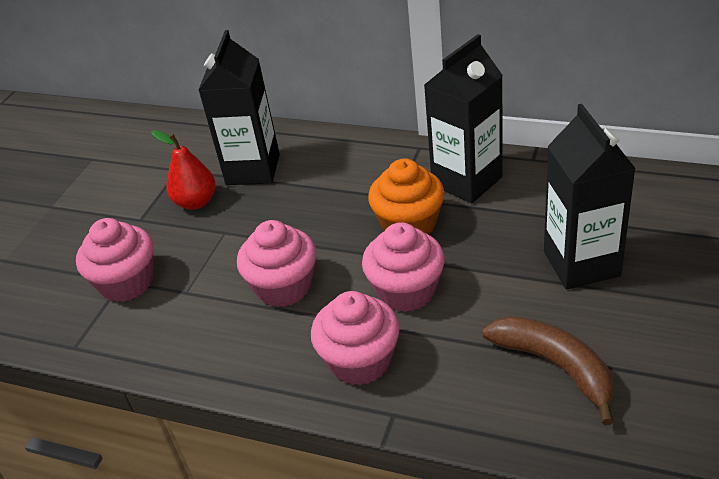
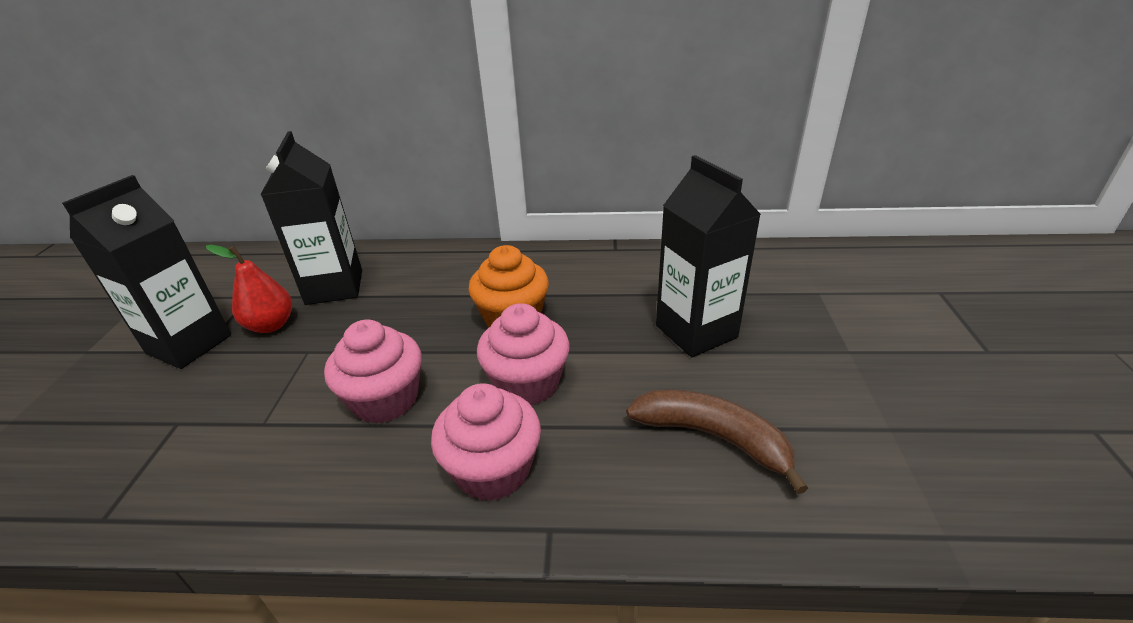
camera: 20 degrees left, 5 degrees down
pink cupcake [76,218,153,302] -> none
black carton [424,34,503,203] -> black carton moved to [62,175,231,369]

